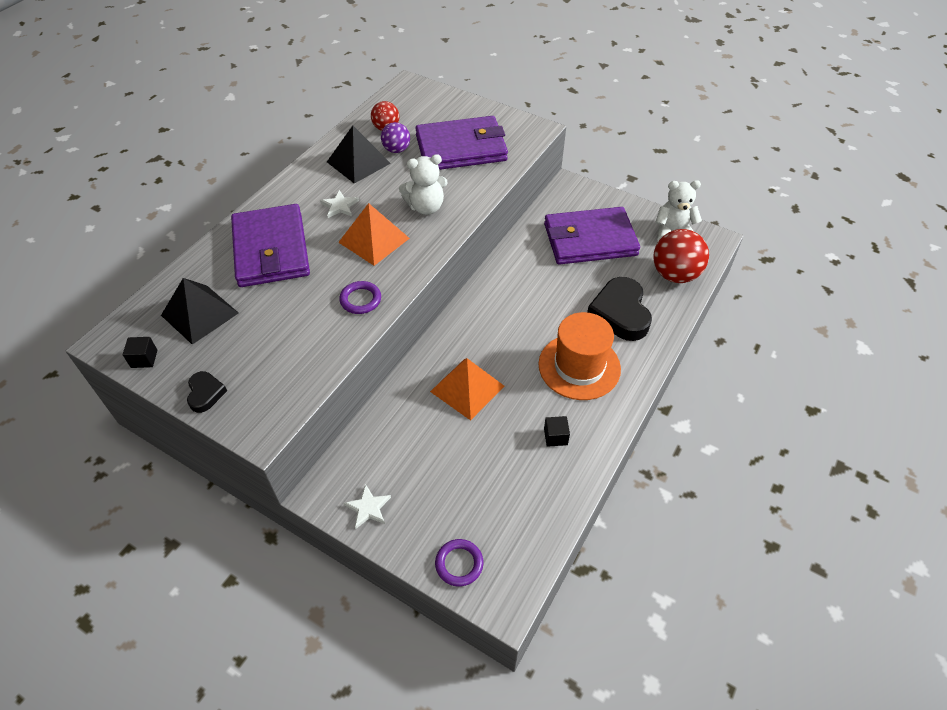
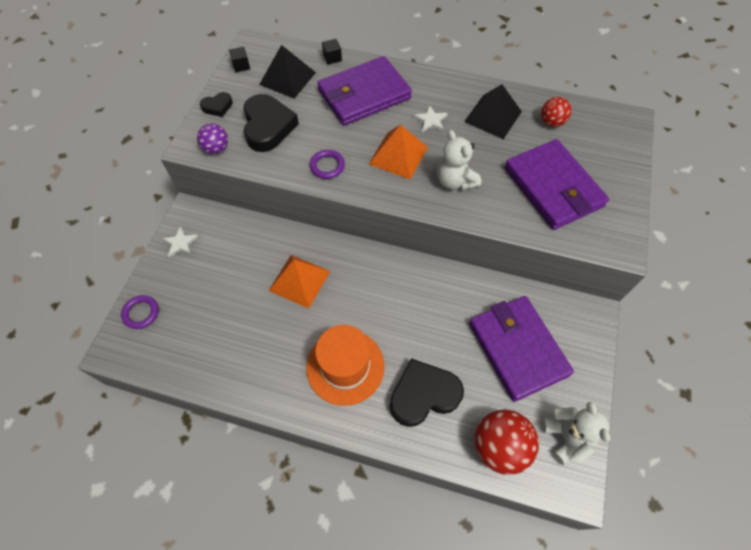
camera: 75 degrees right, 10 degrees up
purple ball [381,122,410,153] -> purple ball moved to [197,123,228,154]
black cube [544,416,570,447] -> black cube moved to [322,39,342,65]
none -> black heart [243,94,299,152]

